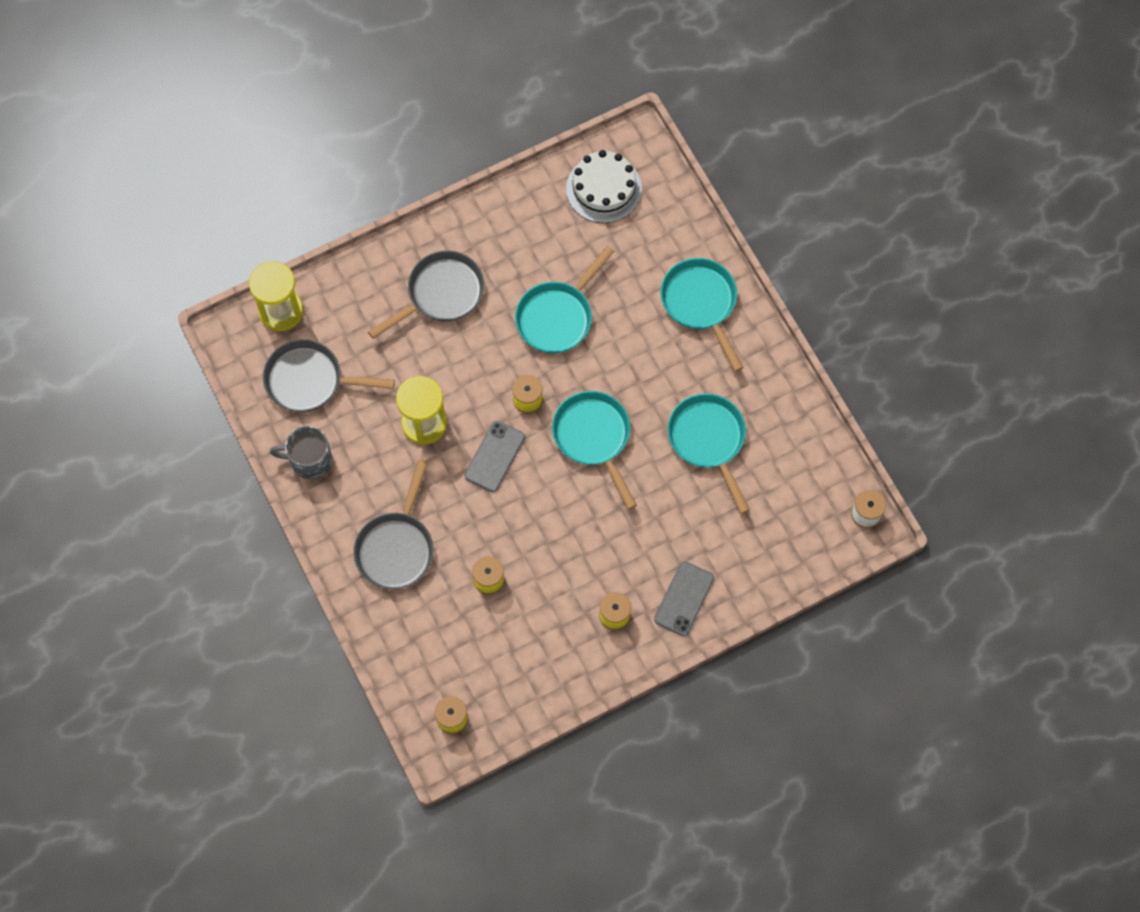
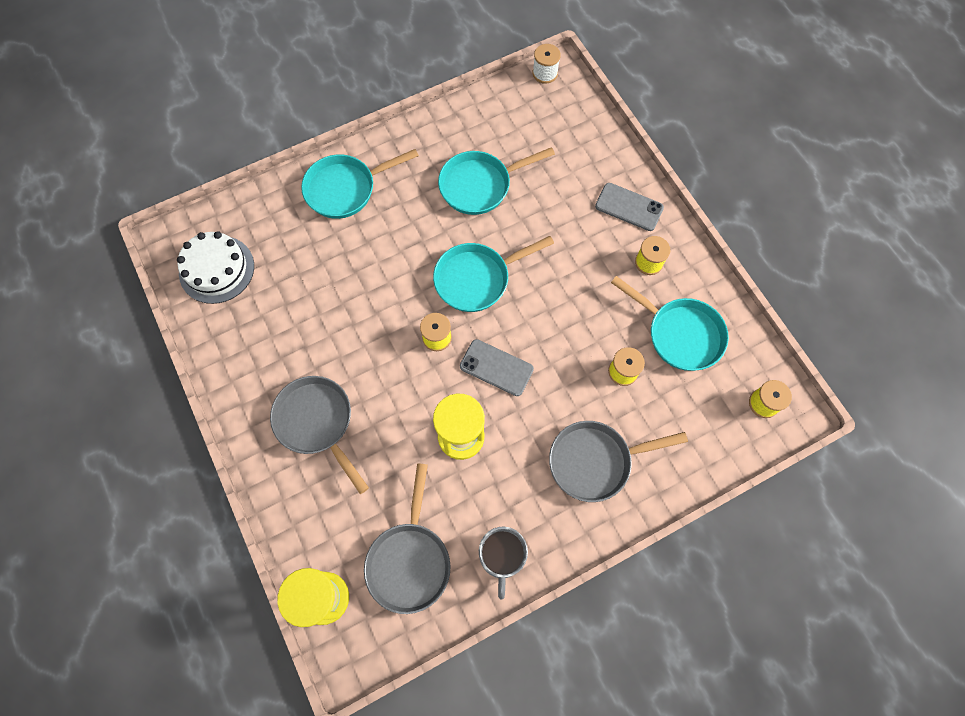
camera: 90 degrees left, 0 degrees up
grey pan [353,460,434,589] -> grey pan turned 150 degrees clockwise [549,421,688,502]
turquoise pan [515,246,614,354] -> turquoise pan moved to [611,276,729,371]

